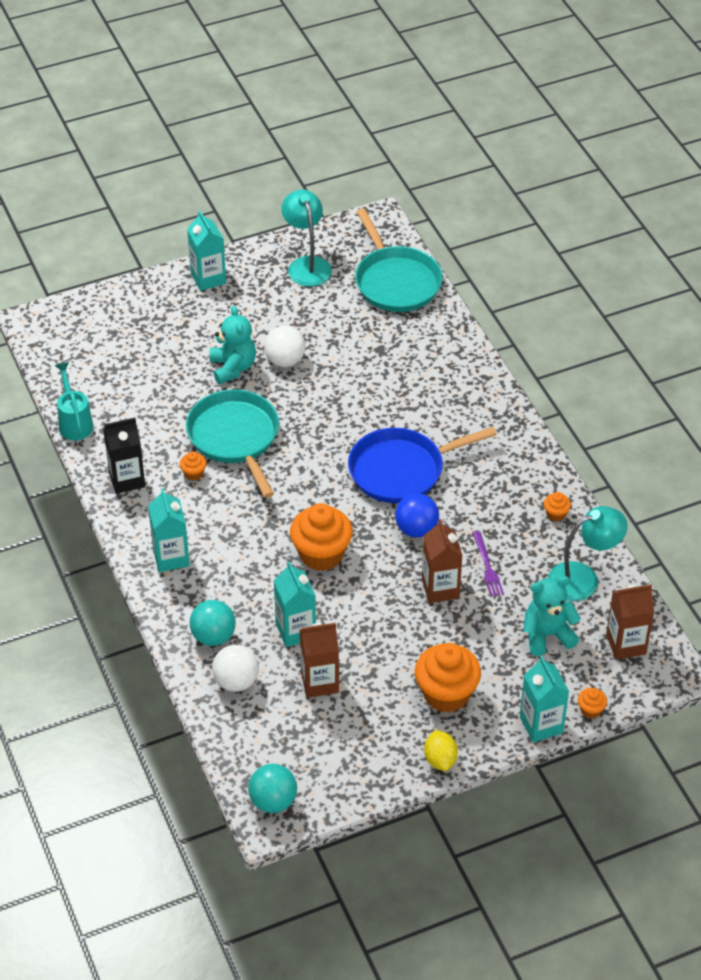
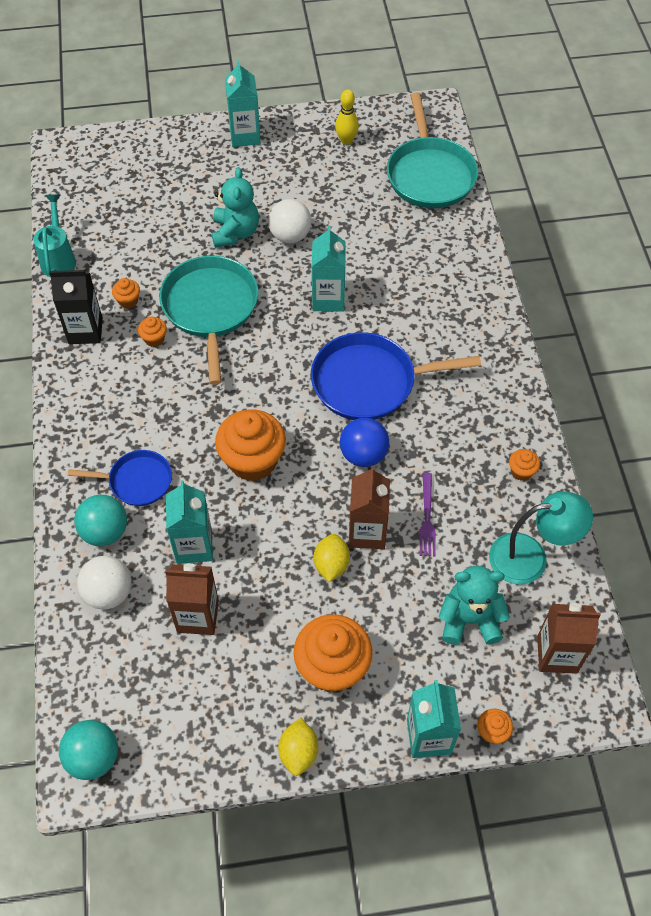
camera: 15 degrees right, 10 degrees up
turquoise carton [148,488,190,572] -> turquoise carton moved to [312,226,346,312]
turquoise lamp [281,189,332,286] -> yellow bowling pin [335,90,359,145]
none -> blue pan [68,450,172,506]
none -> orange cupcake [112,278,140,309]
none -> yellow lemon [314,534,350,582]

